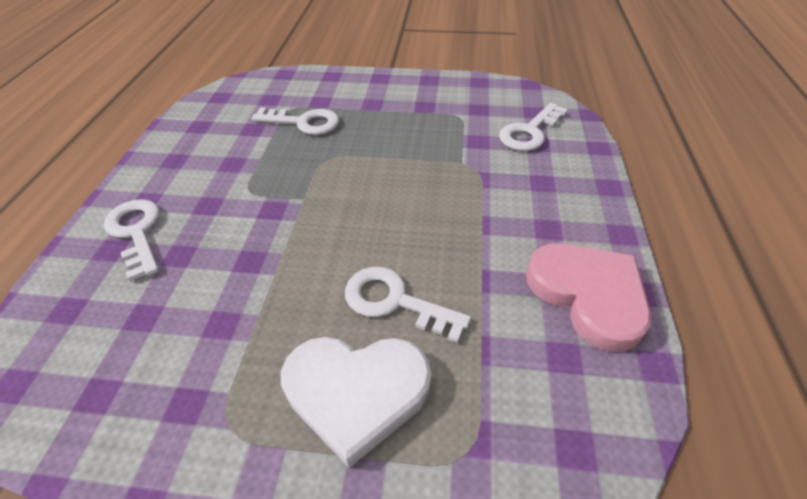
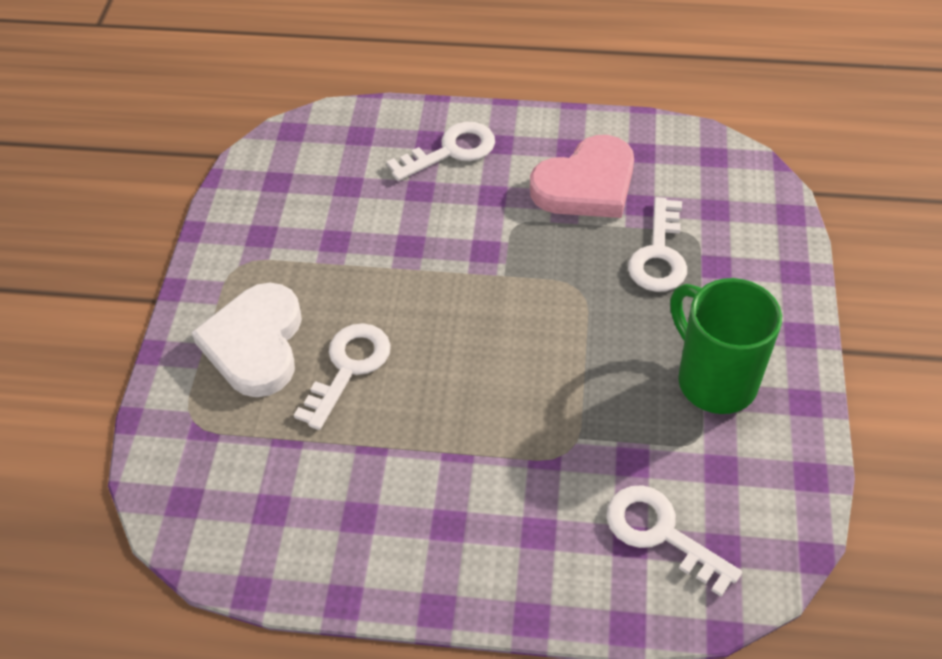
camera: 90 degrees right, 5 degrees up
pink heart [526,243,651,352] -> pink heart moved to [530,135,634,218]
none -> green mug [670,278,782,414]

